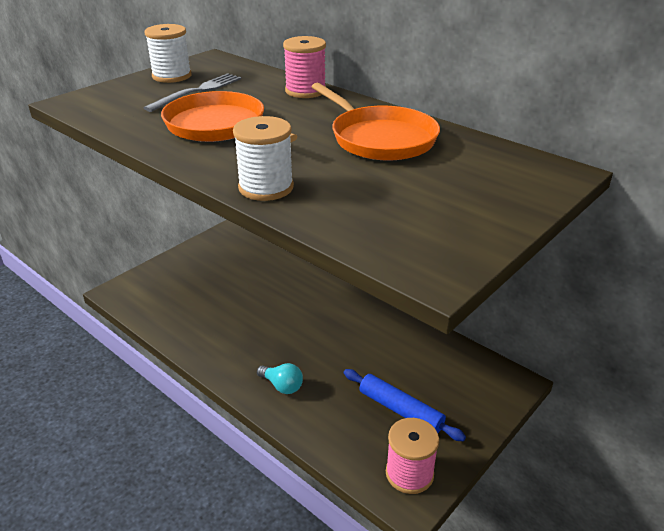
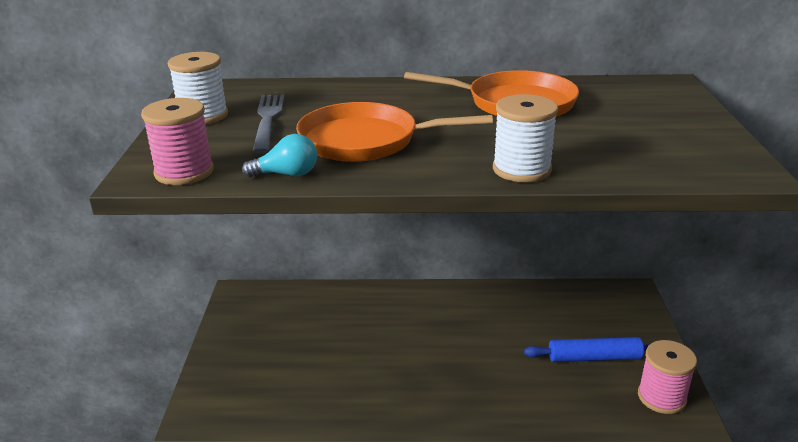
camera: 40 degrees left, 5 degrees down
turquoise light bulb [257,363,303,394] -> turquoise light bulb moved to [242,134,317,177]
pink spool [283,36,326,98] -> pink spool moved to [141,98,214,185]

